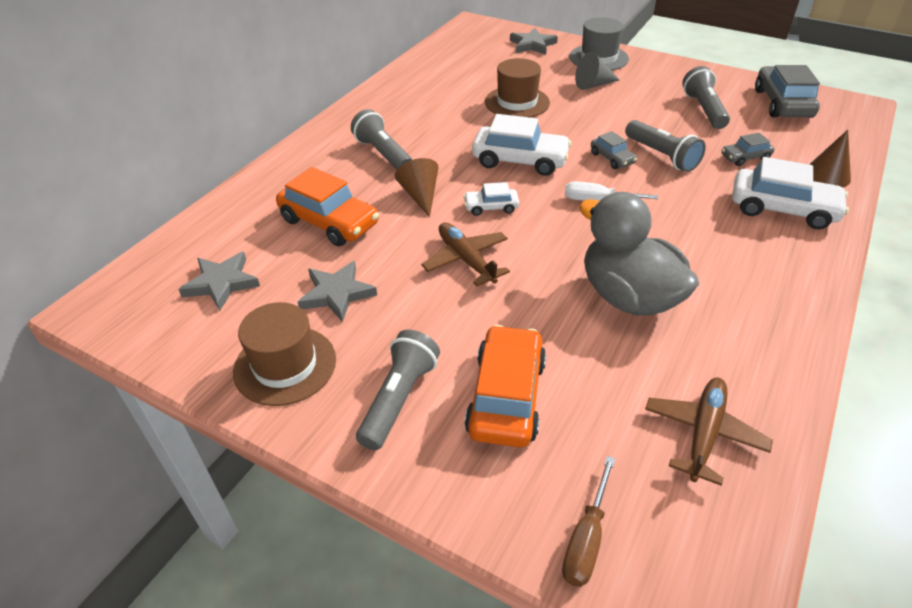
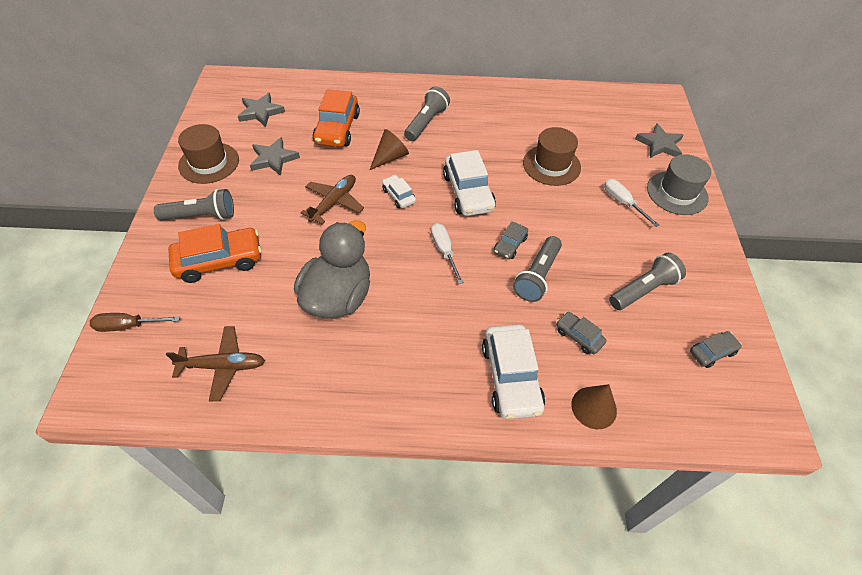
camera: 60 degrees right, 10 degrees up
grey cone [575,52,619,90] -> white screwdriver [604,179,659,227]
grey car [755,65,820,118] -> grey car [690,331,742,368], size x0.53

